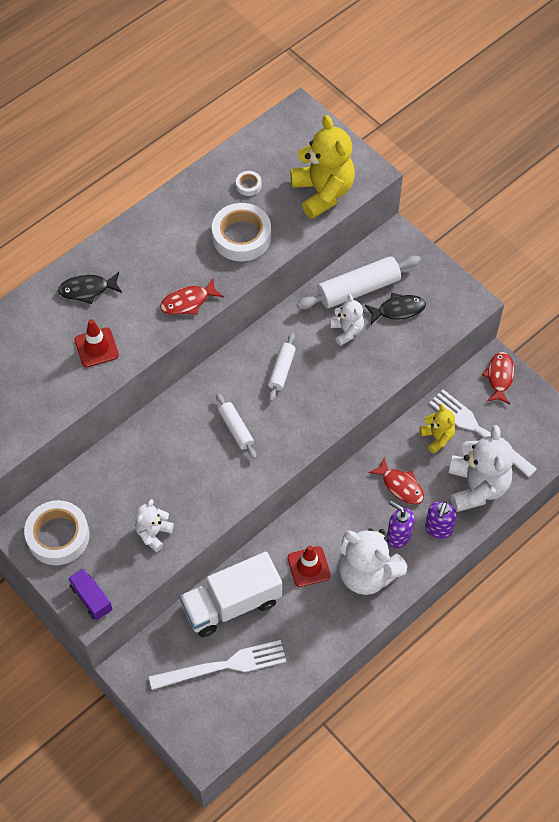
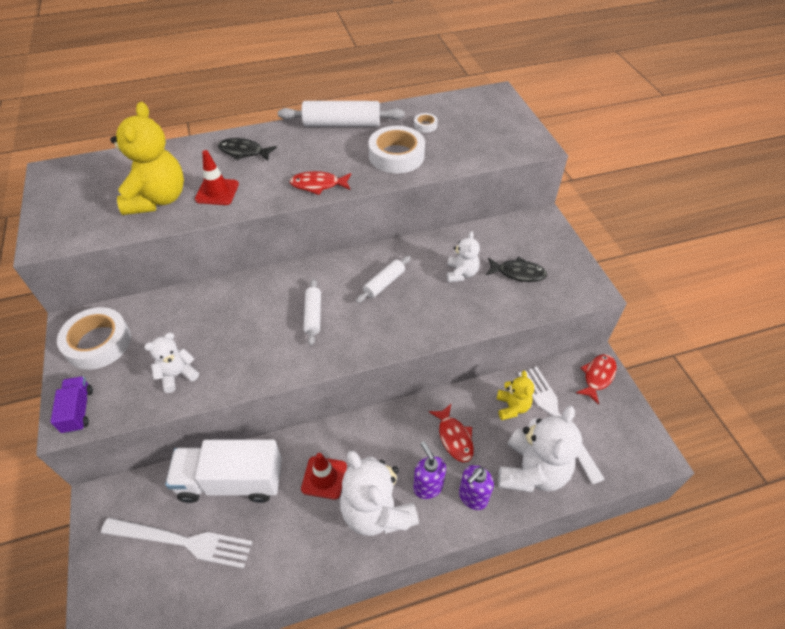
camera: 25 degrees right, 10 degrees down
yellow teddy bear [290,115,355,219] -> yellow teddy bear moved to [110,102,184,215]
white rolling pin [297,256,421,309] -> white rolling pin moved to [278,101,405,127]

